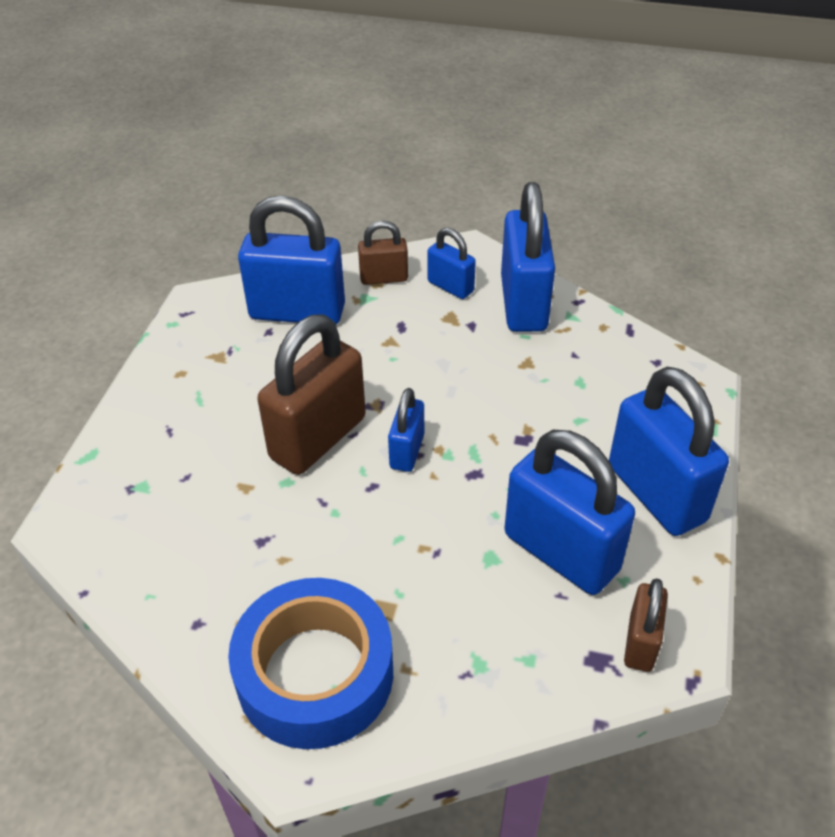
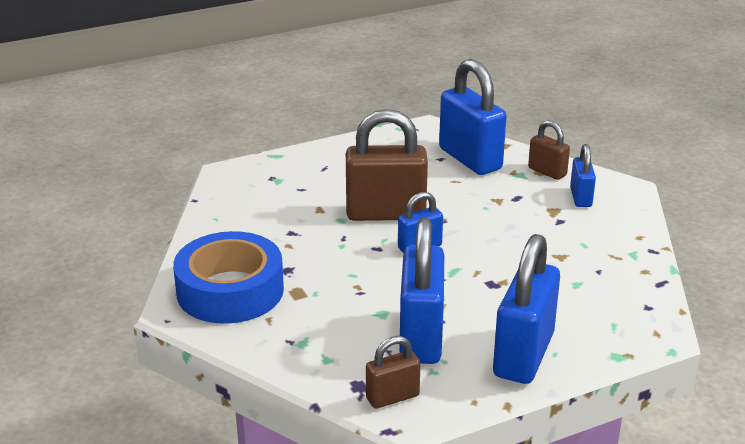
camera: 50 degrees right, 15 degrees down
blue padlock [501,182,555,332] -> none

